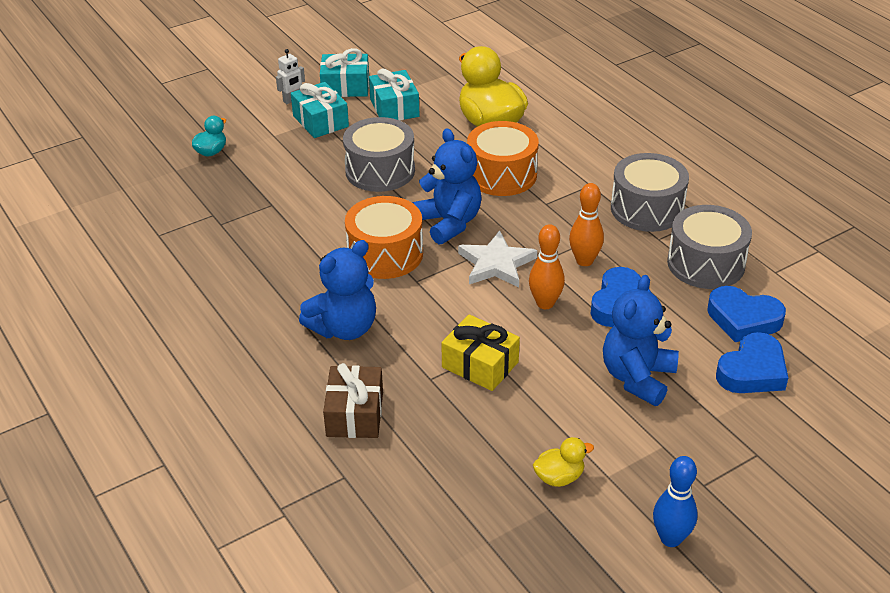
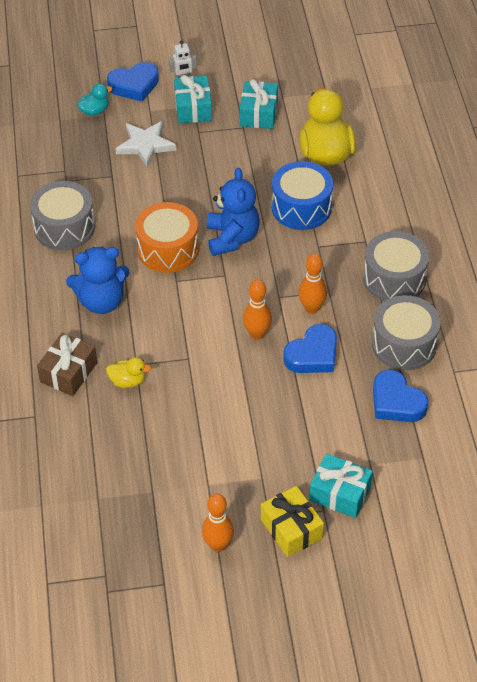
camera: 25 degrees right, 10 degrees up
turquoise gift [320,48,369,97] -> turquoise gift moved to [309,454,373,518]
grey drum [343,117,415,192] -> grey drum moved to [30,181,95,250]
yellow gift [441,314,520,391] -> yellow gift moved to [261,486,324,557]
white star [458,230,537,288] -> white star moved to [116,121,176,168]
orange drum [467,121,539,196] -> blue drum [272,161,333,230]
yellow duck [533,437,594,487] -> yellow duck moved to [106,357,152,388]
blue teddy bear [603,275,679,406] -> none
blue bowling pin [653,456,698,547] -> orange bowling pin [202,493,234,552]
blue heart [716,332,788,393] -> blue heart moved to [107,62,159,102]

